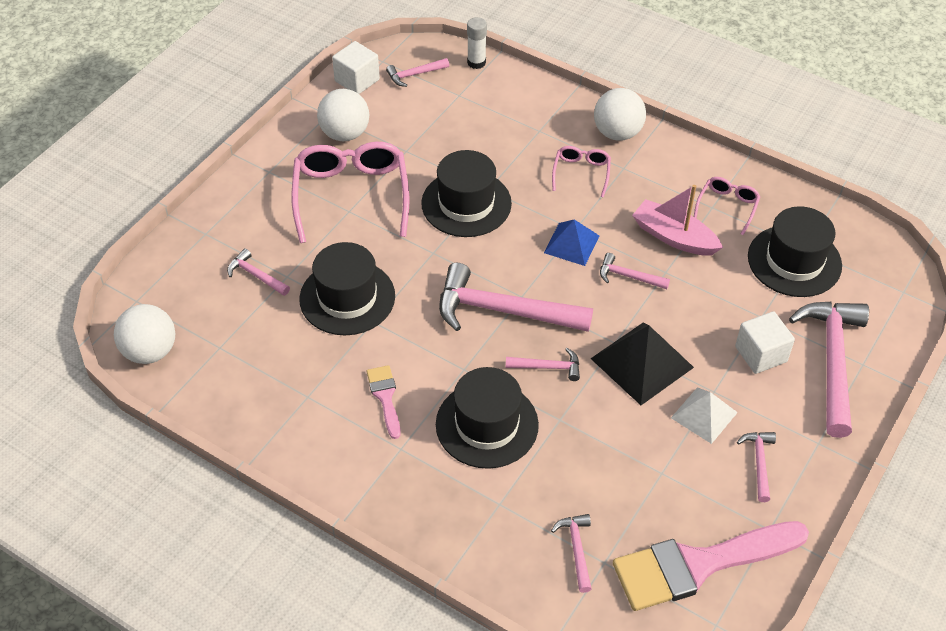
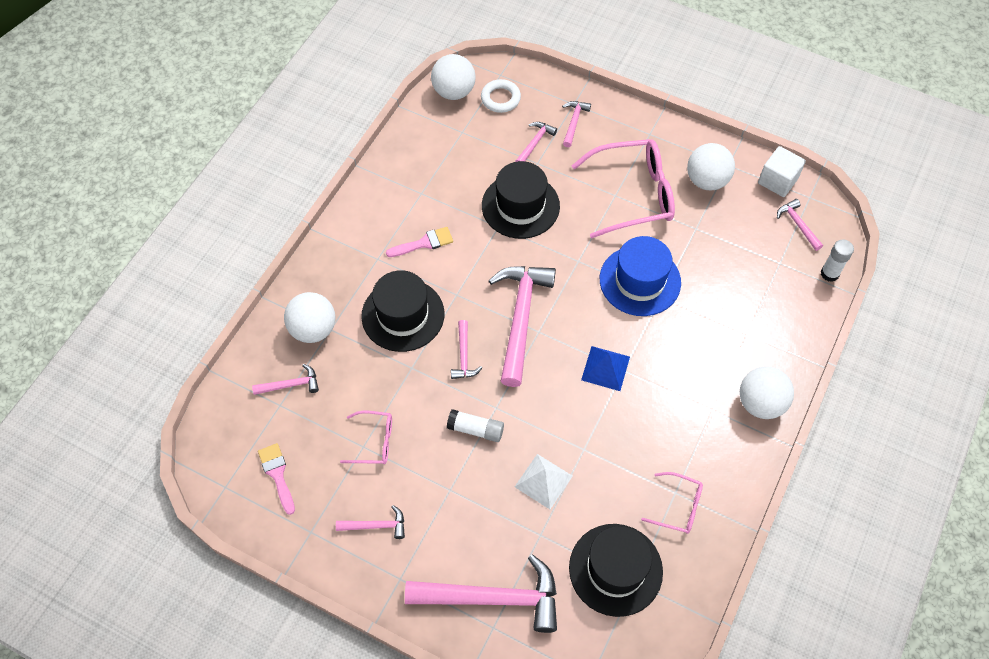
camera: 85 degrees right, 10 degrees up
black hat [421,150,512,237] -> blue hat [600,236,681,316]
pink glasses [552,146,611,197] -> pink glasses moved to [340,411,392,464]
black pyramid [590,322,694,405] -> white glue stick [447,409,504,442]
pink hammer [600,253,670,289] -> pink hammer moved to [562,101,591,147]
pink brush [613,521,809,611] -> pink brush [258,443,295,515], size x0.47
pink boat [632,185,723,256] -> none
white pyramid [671,387,738,444] -> white pyramid moved to [515,454,573,509]
white cube [735,311,795,374] -> none
none -> white ball [284,292,335,343]
none -> white ring [481,79,521,113]

